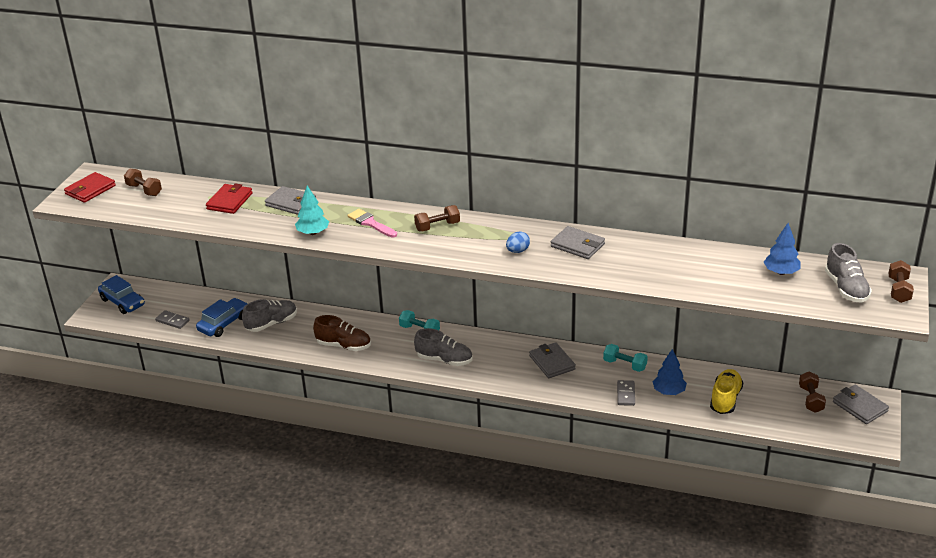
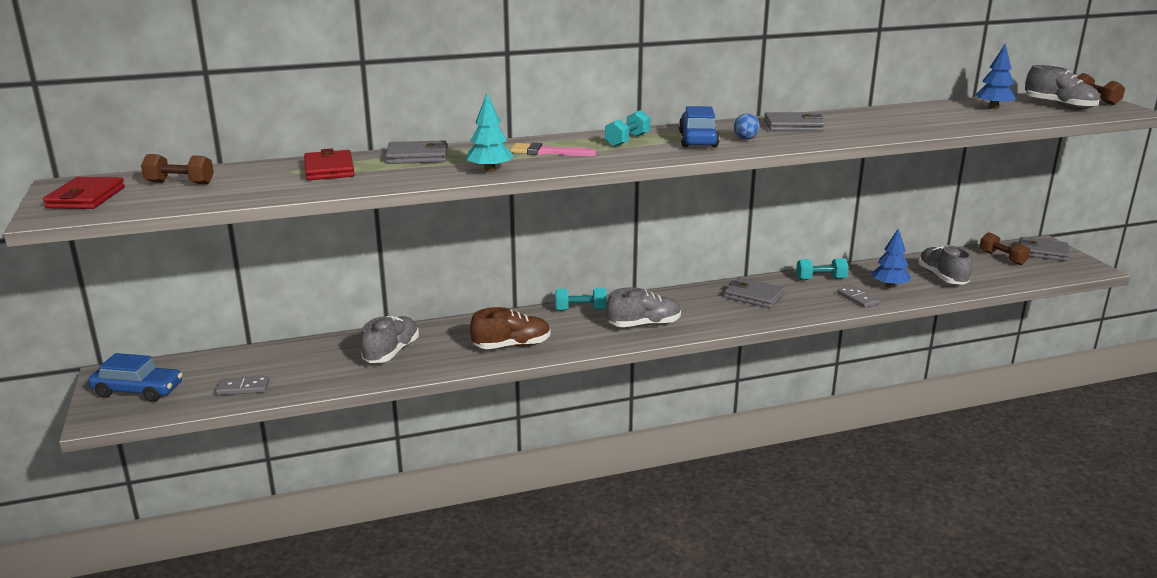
camera: 35 degrees left, 10 degrees down
blue car [196,298,248,337] -> blue car moved to [679,106,719,148]
brown dumbbell [414,205,460,232] -> turquoise dumbbell [605,110,650,147]
yellow shoe [710,369,744,414] -> grey shoe [918,245,972,285]

